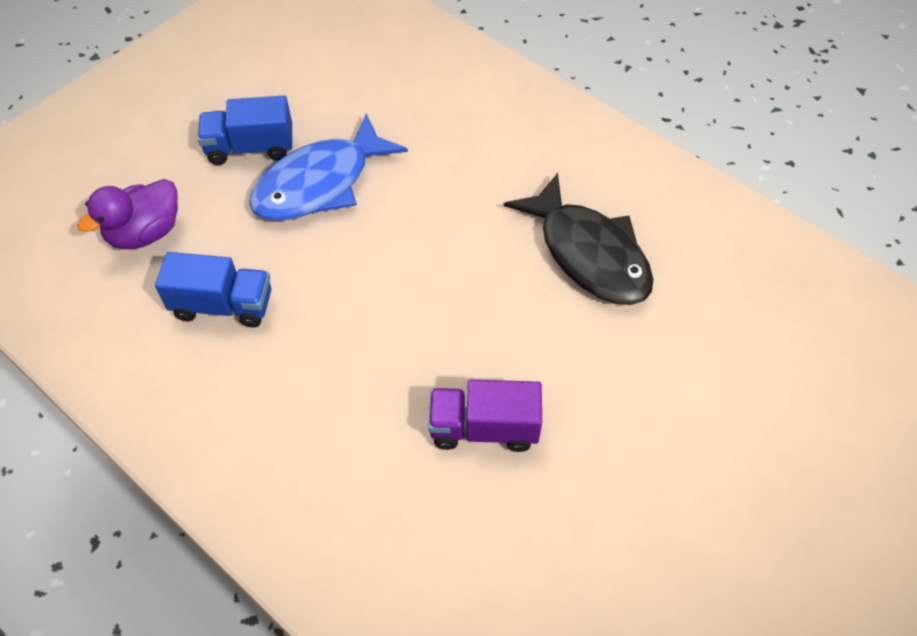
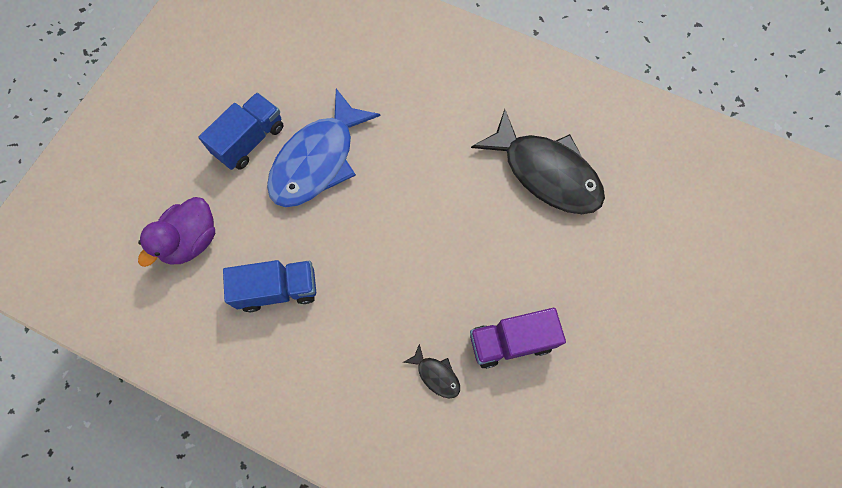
camera: 15 degrees left, 15 degrees up
blue truck [198,95,292,165] -> blue truck turned 150 degrees clockwise [198,93,284,170]
none -> black fish [403,344,460,398]

